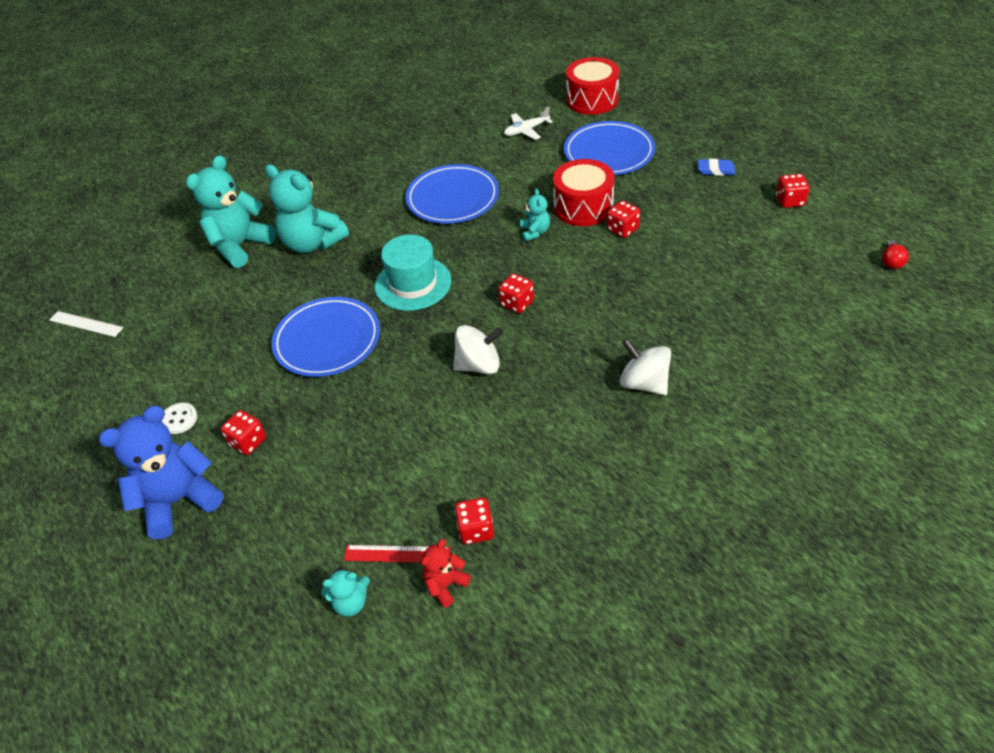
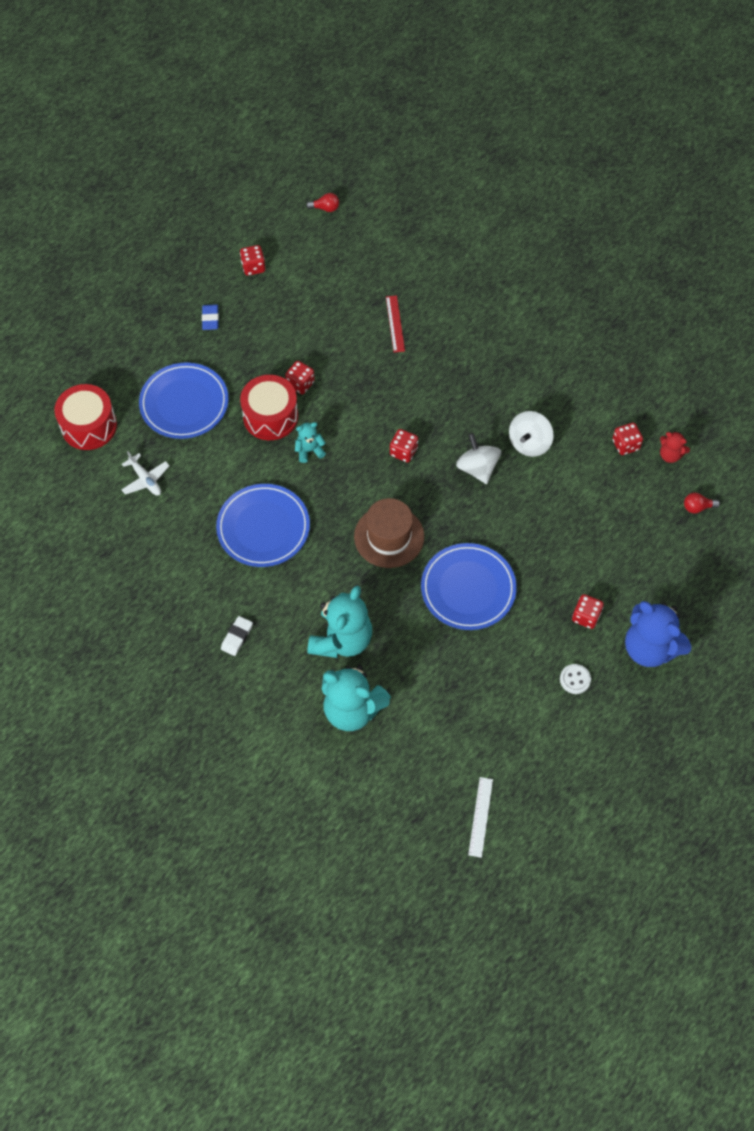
camera: 105 degrees left, 15 degrees up
turquoise teddy bear [321,568,370,617] -> red light bulb [684,493,720,514]
red ruler [344,545,450,563] -> red ruler moved to [386,295,405,352]
turquoise hat [375,235,452,311] -> brown hat [354,498,424,568]
white spinning top [620,339,671,395] -> white spinning top moved to [509,411,554,457]
none -> white eraser [221,616,253,656]

